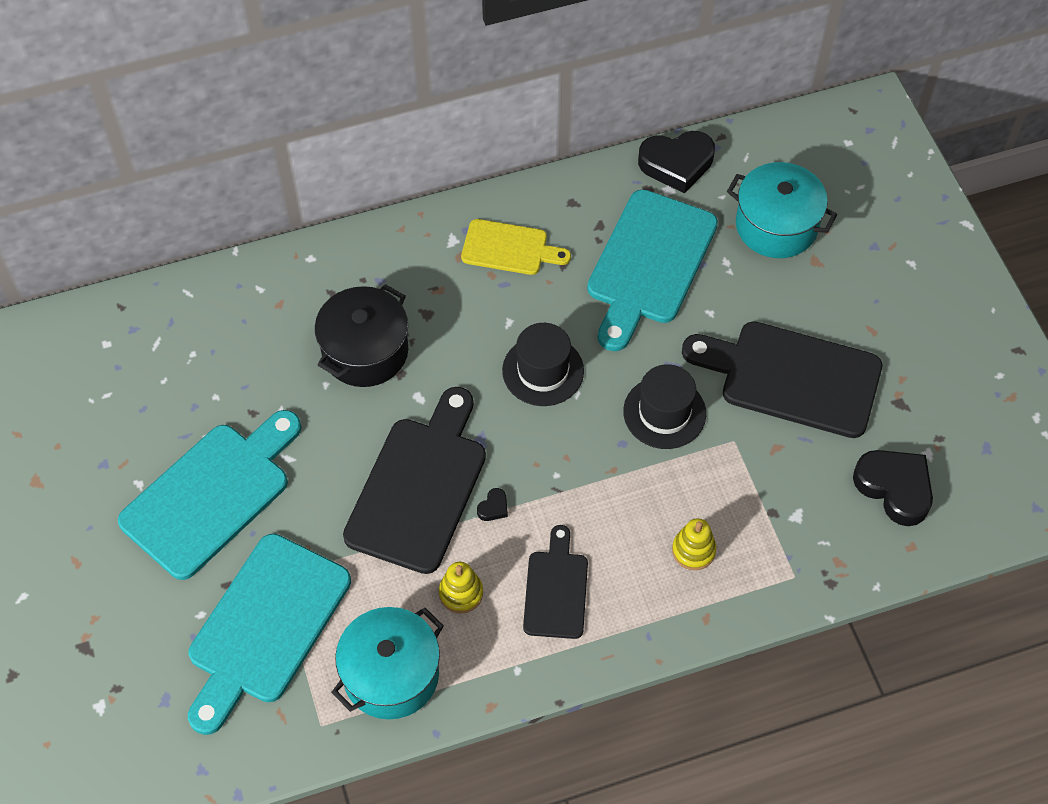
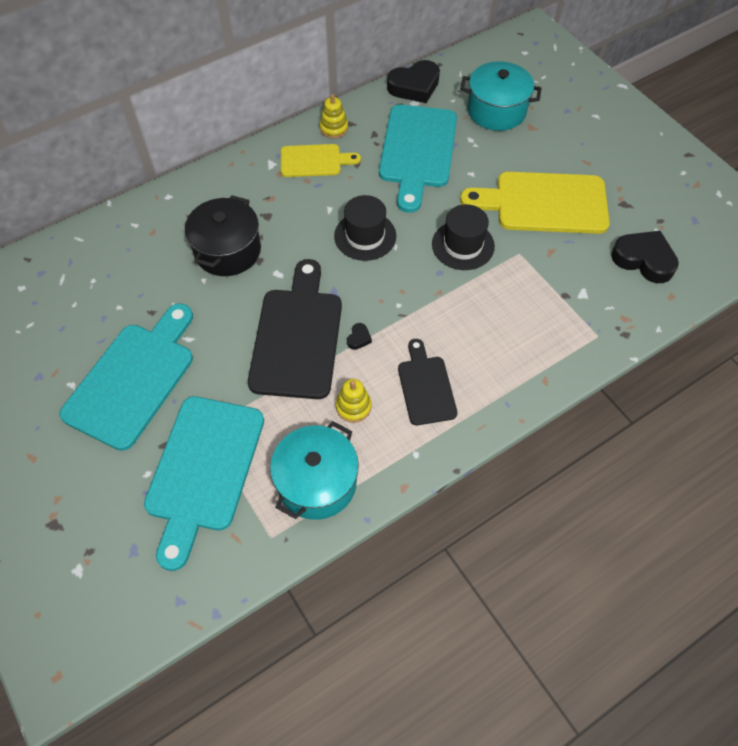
camera: 15 degrees left, 0 degrees up
yellow stacking toy [672,518,716,570] -> yellow stacking toy moved to [320,94,348,138]
black cutting board [682,322,882,438] -> yellow cutting board [460,172,610,234]

